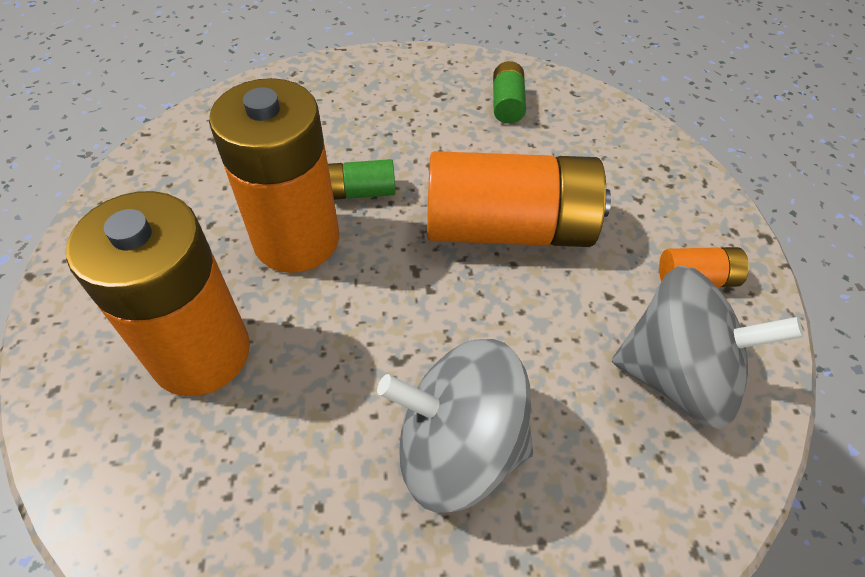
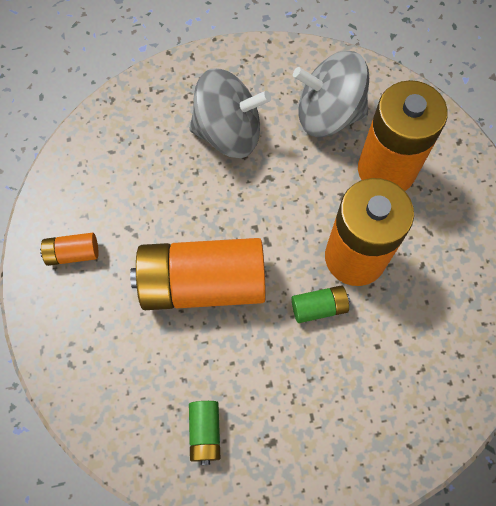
camera: 175 degrees right, 15 degrees up
grey spinning top [612,265,804,429] -> grey spinning top moved to [293,51,369,137]

